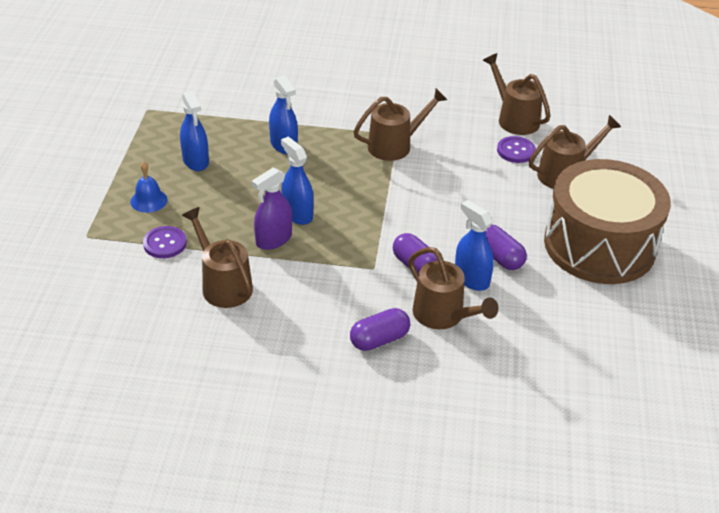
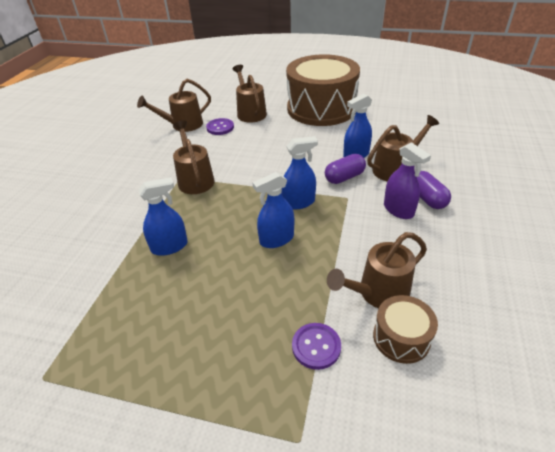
camera: 80 degrees left, 0 degrees up
blue bell [131,161,168,213] -> none
blue spray bottle [180,90,209,171] -> blue spray bottle moved to [281,136,318,210]
purple spray bottle [252,167,292,250] -> purple spray bottle moved to [384,142,431,219]
purple capsule [485,225,527,270] -> none
none -> brown drum [373,295,438,364]

